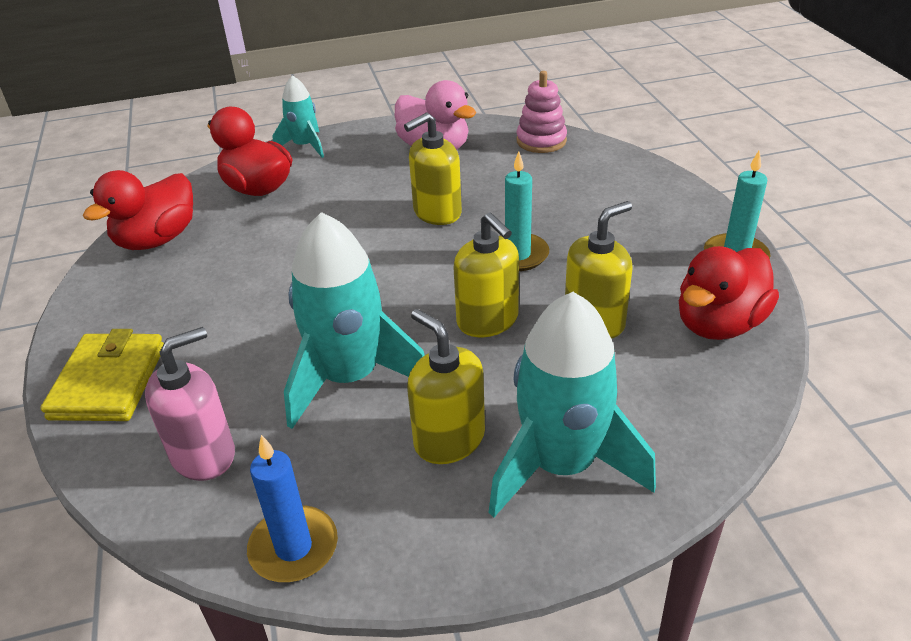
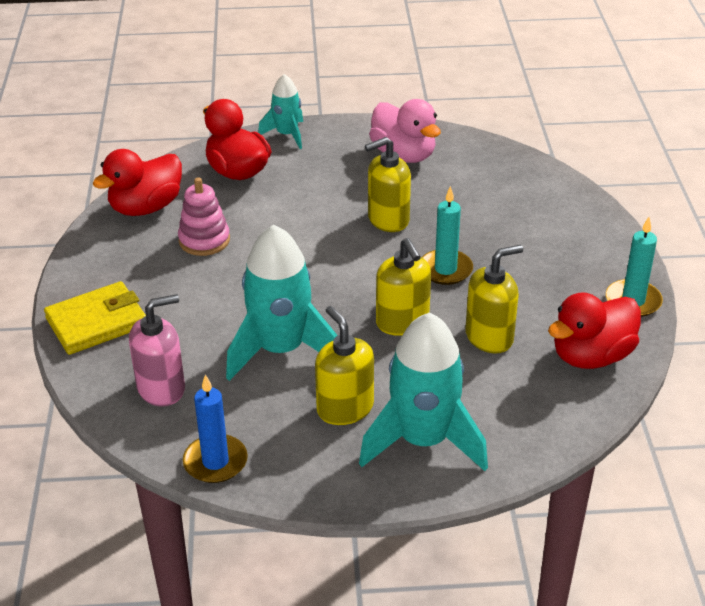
camera: 10 degrees right, 0 degrees up
yellow wallet [40,329,164,421] -> yellow wallet turned 45 degrees clockwise [44,281,146,355]
pink stacking toy [517,71,567,153] -> pink stacking toy moved to [178,177,230,256]

